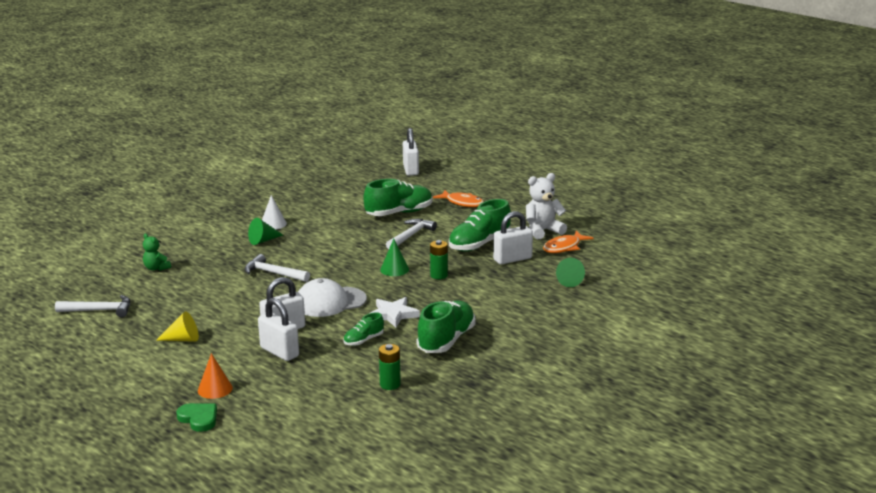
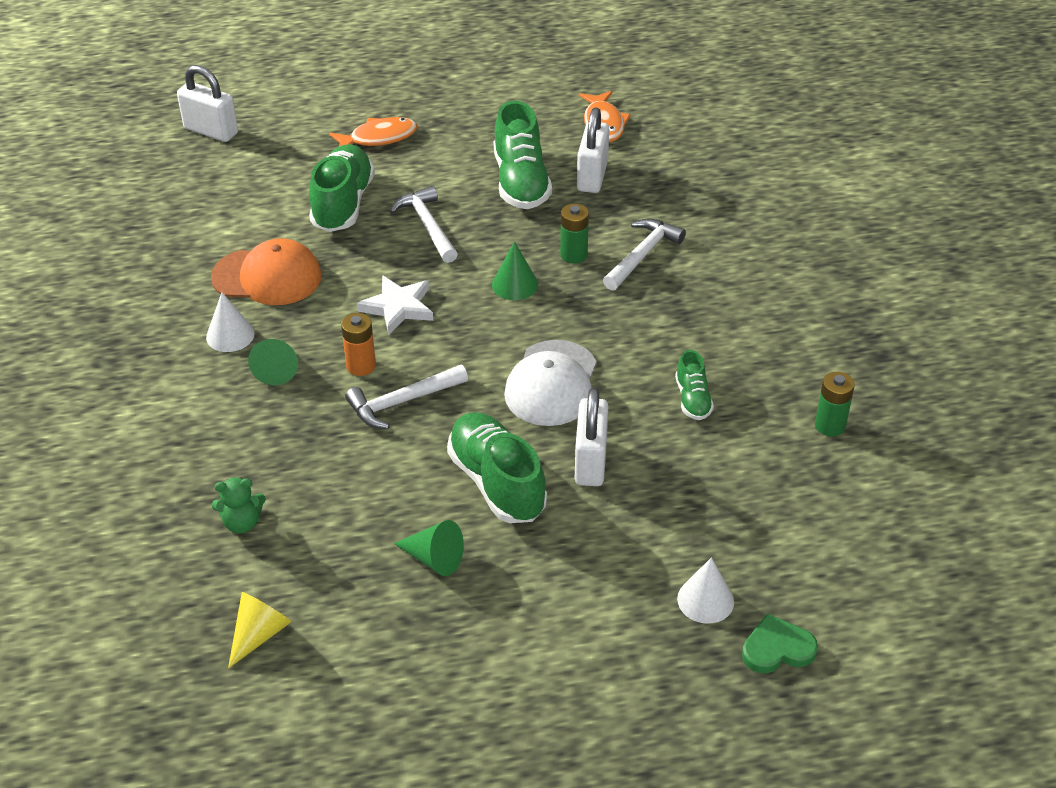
camera: 55 degrees left, 20 degrees up
white hammer [55,295,130,318] -> white hammer moved to [603,219,686,291]
yellow cone [156,311,199,342] -> yellow cone moved to [228,592,291,669]
orange cone [198,353,233,399] -> white cone [677,557,734,624]
white padlock [258,298,299,361] -> none
white star [369,297,420,328] -> white star moved to [357,275,433,335]
green shoe [417,301,476,353] -> green shoe moved to [447,412,547,523]
white teddy bear [526,173,567,239] -> none
green cone [556,258,585,287] -> green cone moved to [394,520,464,576]
none -> orange cap [211,238,322,305]
none -> orange battery [341,313,376,376]

